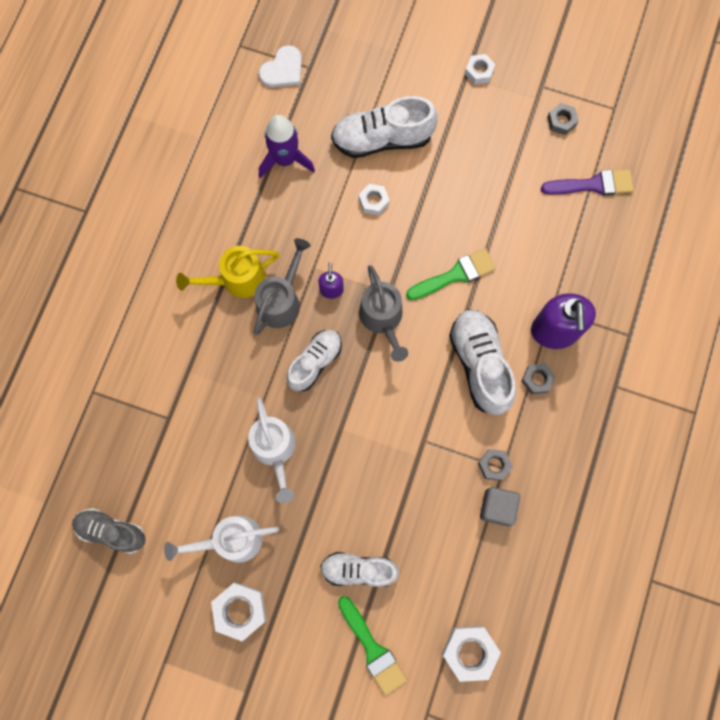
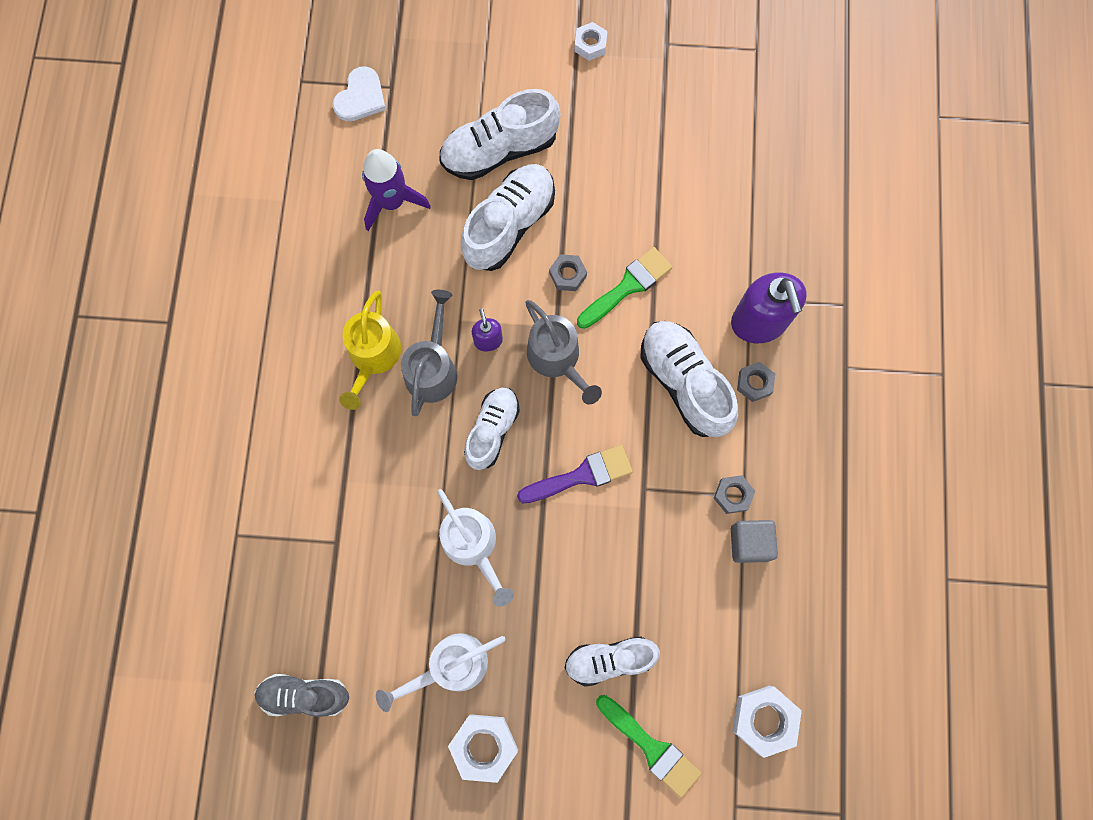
camera: 15 degrees left, 0 degrees up
yellow watering can [176,246,280,298] -> yellow watering can turned 45 degrees counterclockwise [339,291,401,410]
white nut [359,184,389,215] -> white shoe [461,164,555,271]
purple brush [541,169,634,195] -> purple brush moved to [517,445,633,503]
grey nut [547,103,579,135] -> grey nut moved to [549,254,587,291]

